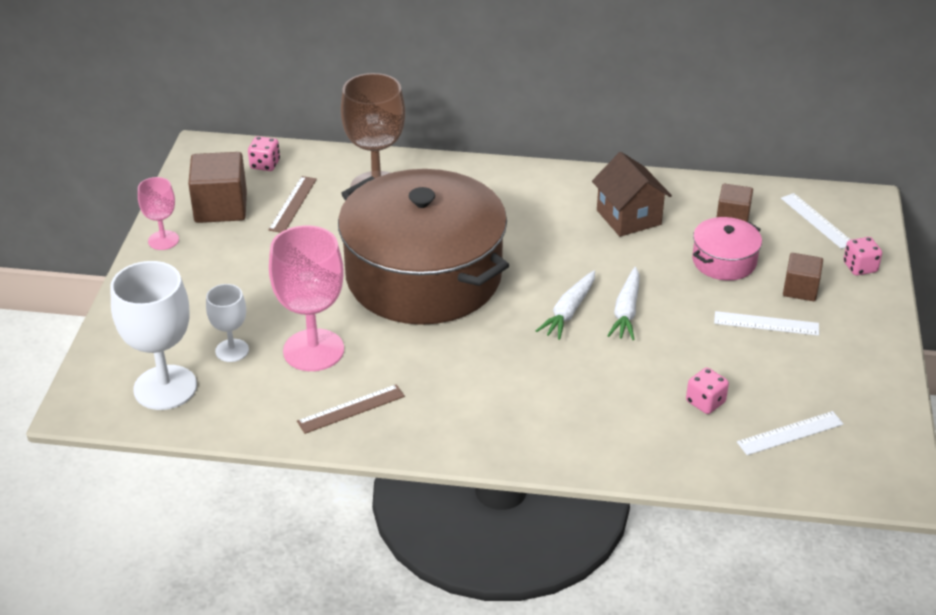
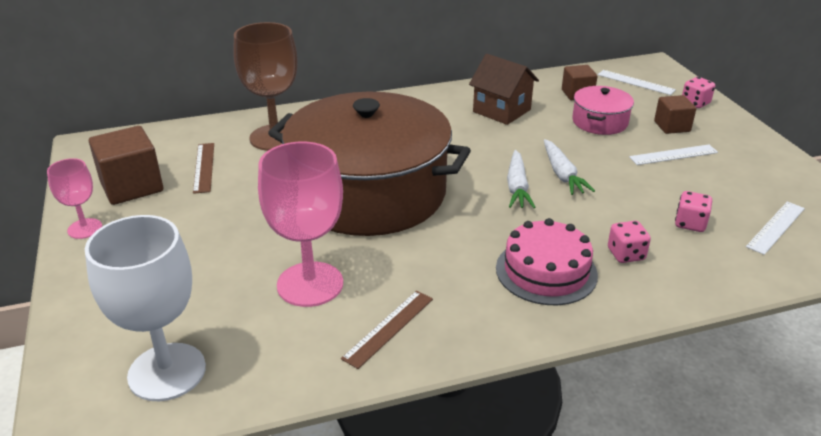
camera: 25 degrees left, 5 degrees down
white goblet [206,284,249,362] -> none
pink dice [248,136,280,171] -> pink dice moved to [608,221,651,263]
none -> pink cake [496,218,598,305]

